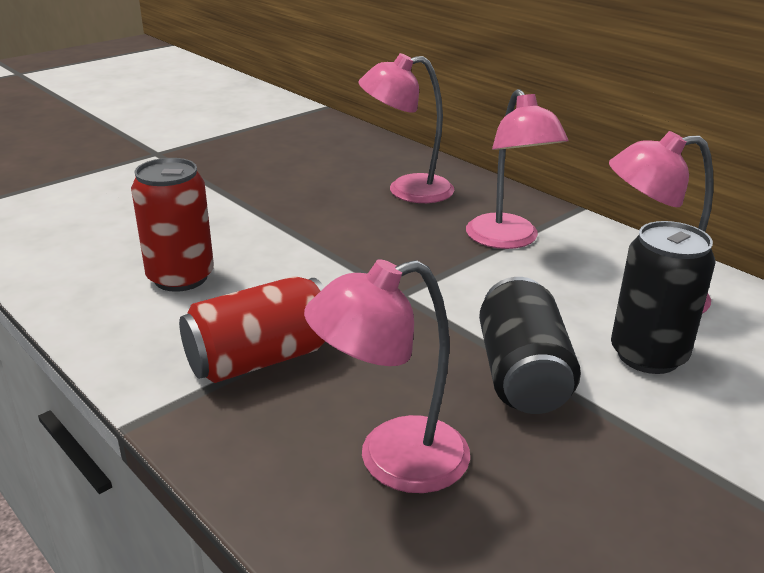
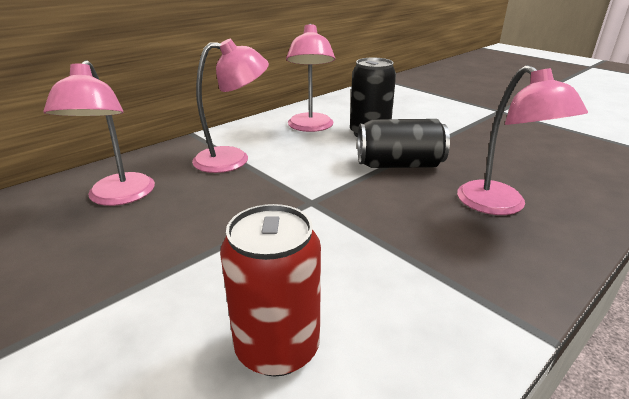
camera: 90 degrees left, 0 degrees up
red can [179,276,325,383] -> none

